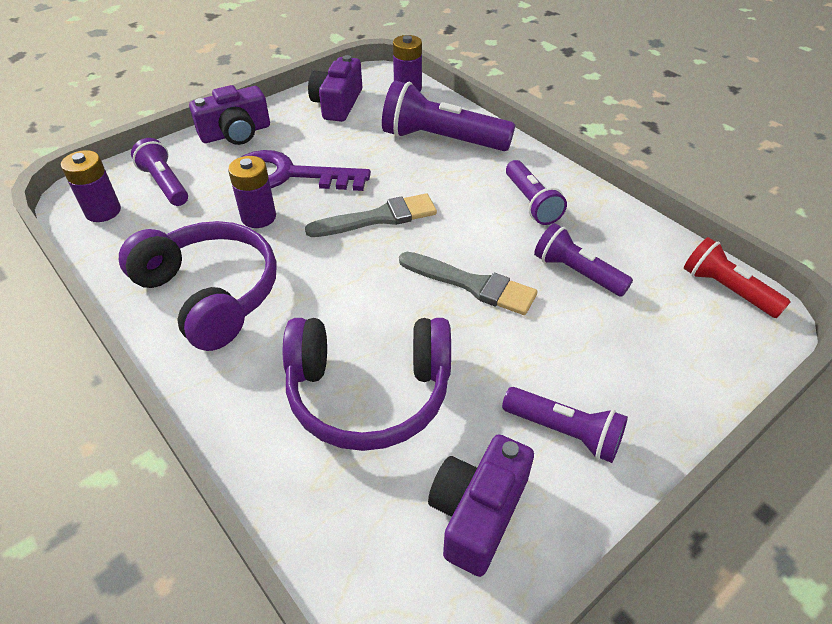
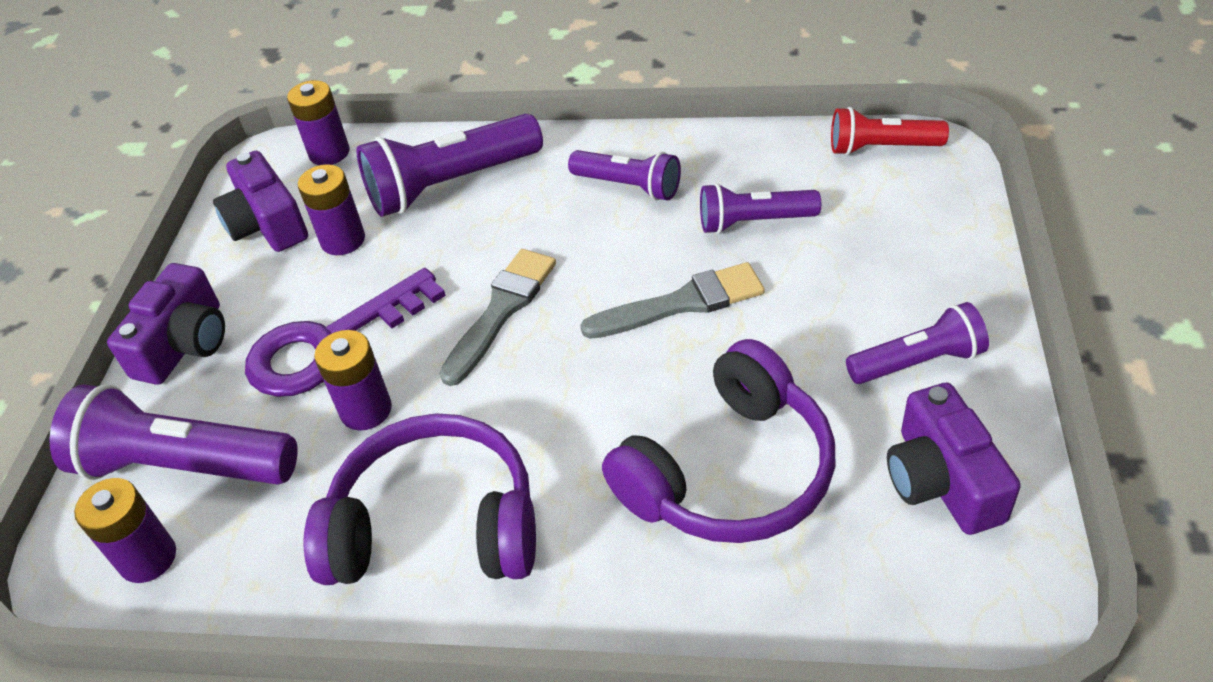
camera: 40 degrees left, 0 degrees up
purple flashlight [131,138,188,206] -> purple flashlight [49,384,298,485], size x1.64
none -> purple battery [298,164,365,255]

